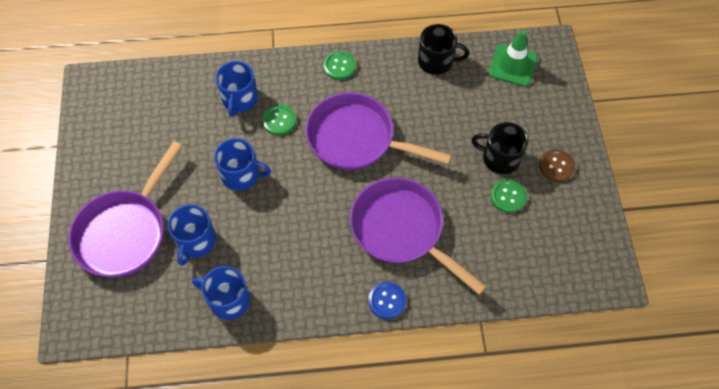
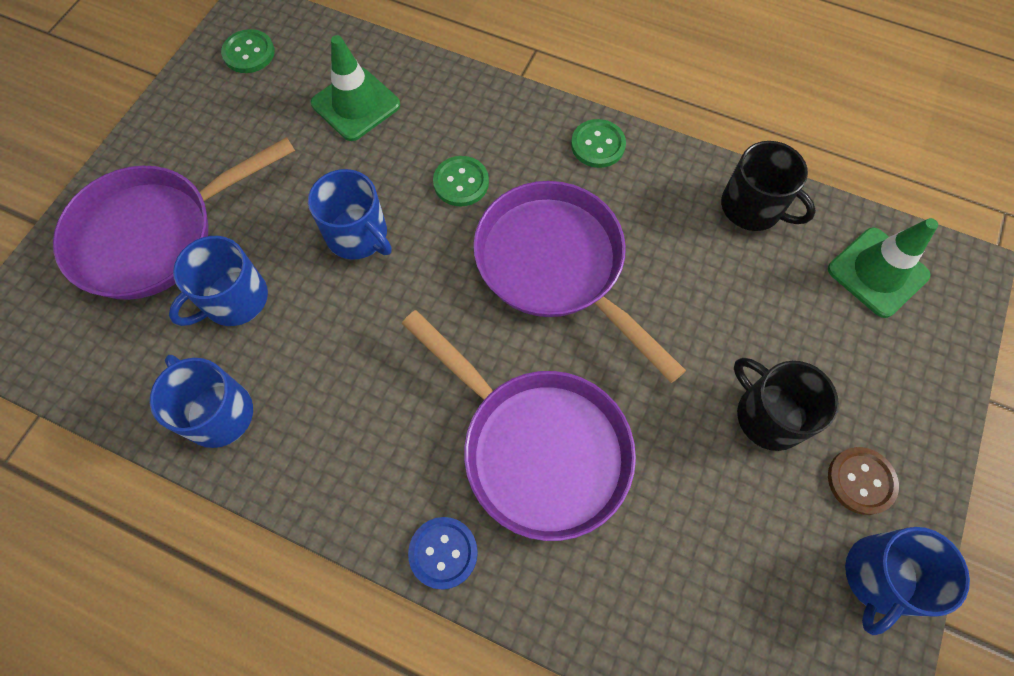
camera: 30 degrees right, 5 degrees up
blue mug [216,61,258,117] -> blue mug moved to [845,527,970,635]
purple pan [350,178,487,295] -> purple pan turned 150 degrees clockwise [402,310,636,541]
green button [490,179,527,213] -> green button moved to [221,29,275,73]
none -> green traffic cone [311,35,400,141]

